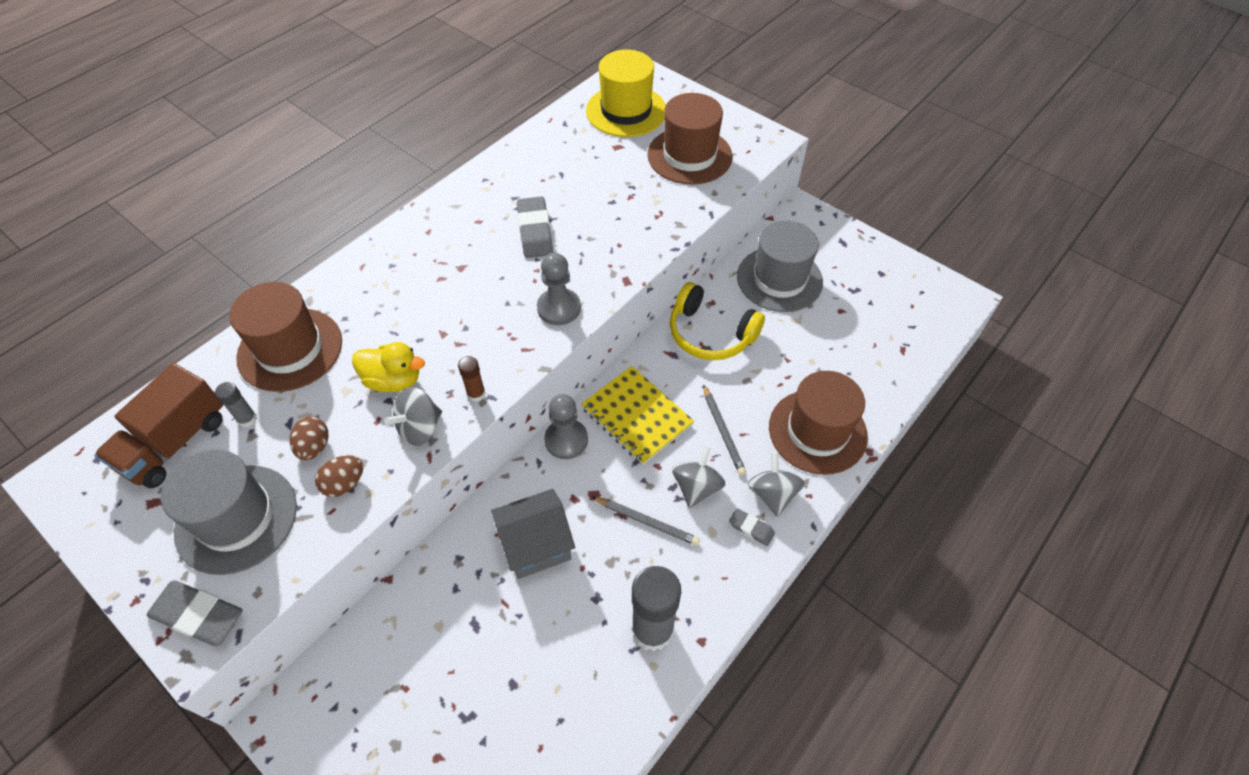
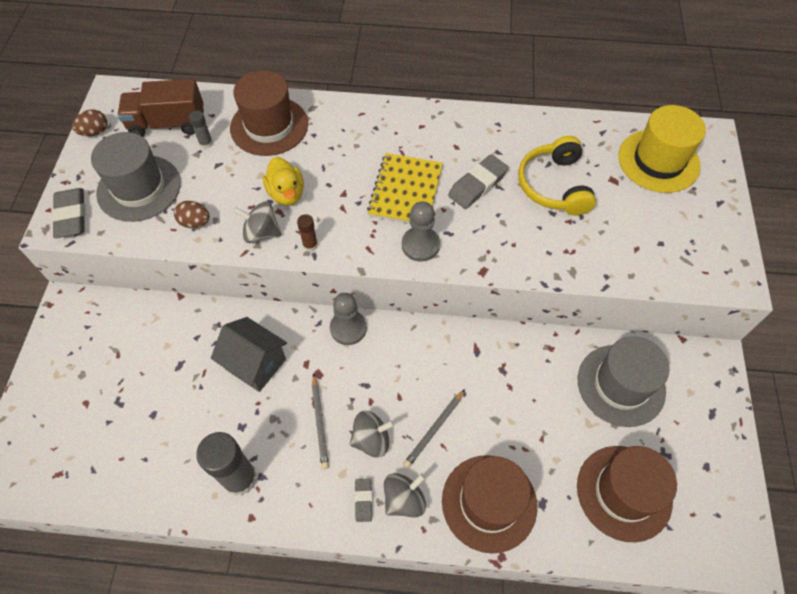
camera: 55 degrees right, 5 degrees up
brown egg [290,416,328,461] -> brown egg moved to [72,109,107,136]
yellow notebook [581,366,694,465] -> yellow notebook moved to [367,153,443,224]
brown hat [647,93,732,185] -> brown hat moved to [577,446,677,542]
yellow headphones [670,282,765,360] -> yellow headphones moved to [518,136,596,216]

